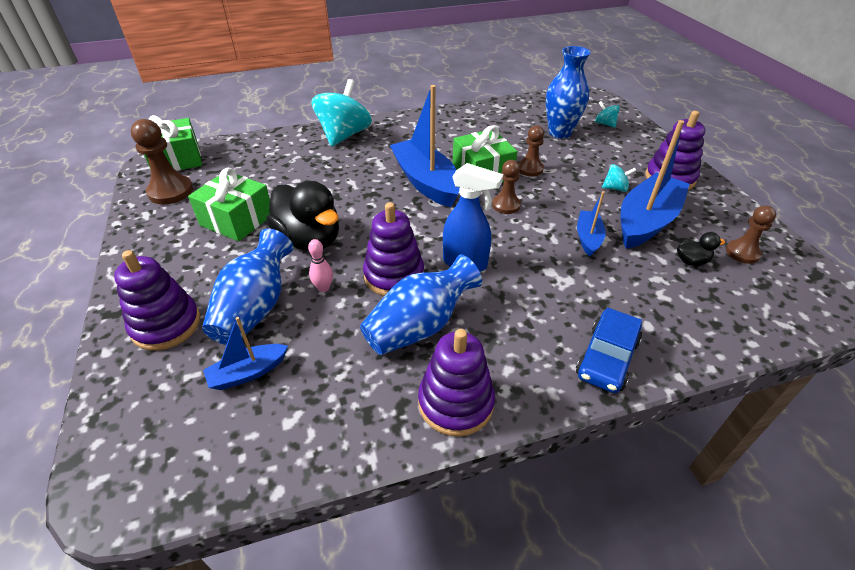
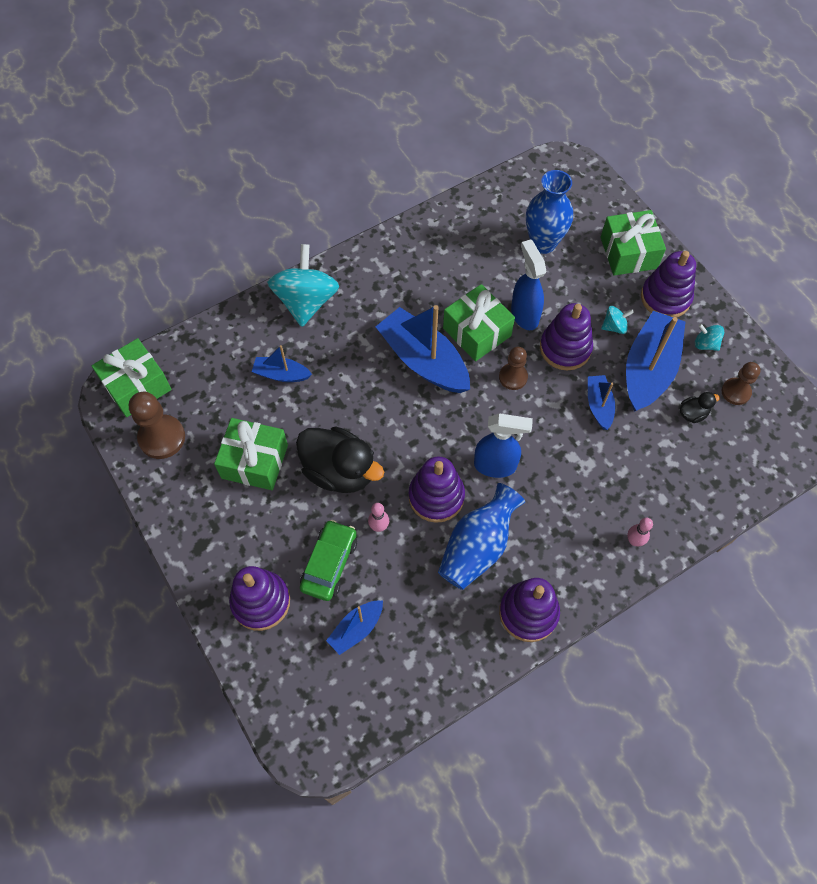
camera: 15 degrees left, 20 degrees up
blue vase [202,229,293,345] -> green car [300,520,357,601]
brown pawn [518,125,544,176] -> blue spray bottle [511,239,546,330]
blue car [576,308,642,393] -> pink bowling pin [627,518,653,546]
turquoise spinning top [595,101,620,128] -> turquoise spinning top moved to [695,324,724,351]
none -> blue boat [252,345,312,382]
none -> purple stacking toy [540,303,593,371]
none -> green gift [601,210,666,276]

